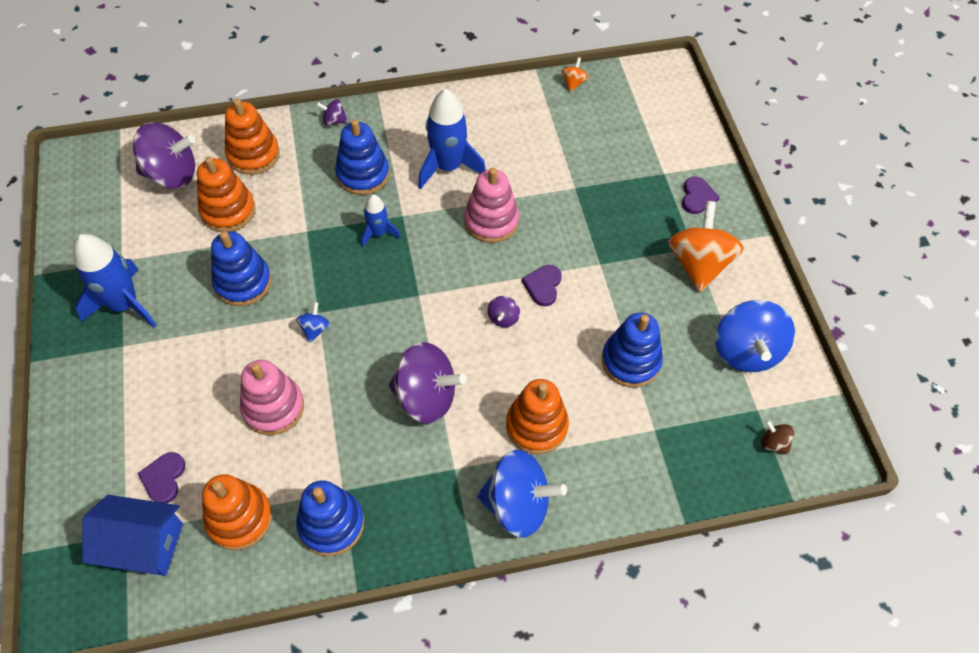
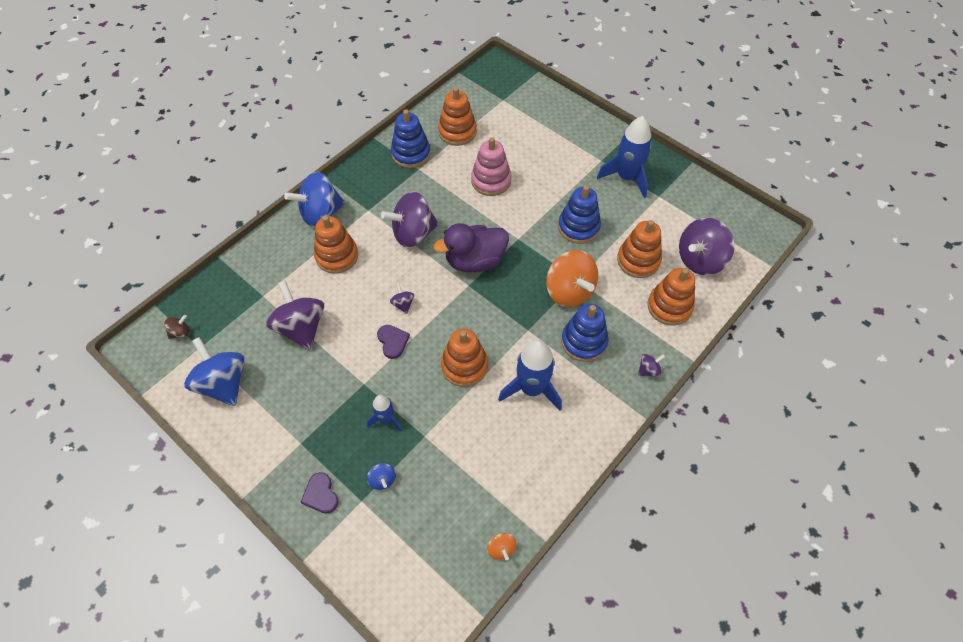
camera: 145 degrees right, 0 degrees up
blue house [82,495,183,576] -> none
purple heart [137,452,185,503] -> none
blue spinning top [296,302,330,343] -> blue spinning top moved to [367,463,396,490]
blue rocket [361,194,401,248] -> blue rocket moved to [367,395,402,431]
pink stacking toy [464,168,519,243] -> orange stacking toy [441,329,488,387]
blue stacking toy [602,313,663,387] -> purple spinning top [266,280,324,350]
orange spinning top [668,201,744,292] -> orange spinning top moved to [546,250,598,307]
brown spinning top [761,420,795,455] -> brown spinning top turned 45 degrees counterclockwise [164,315,190,339]
none -> purple duck [433,223,509,272]

